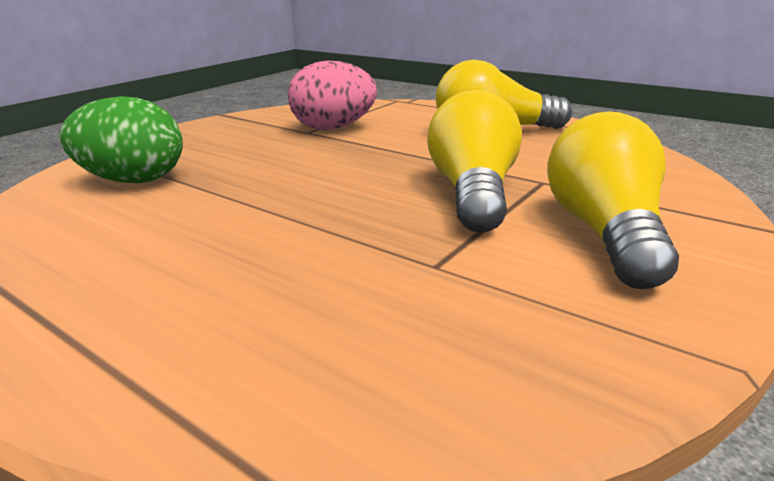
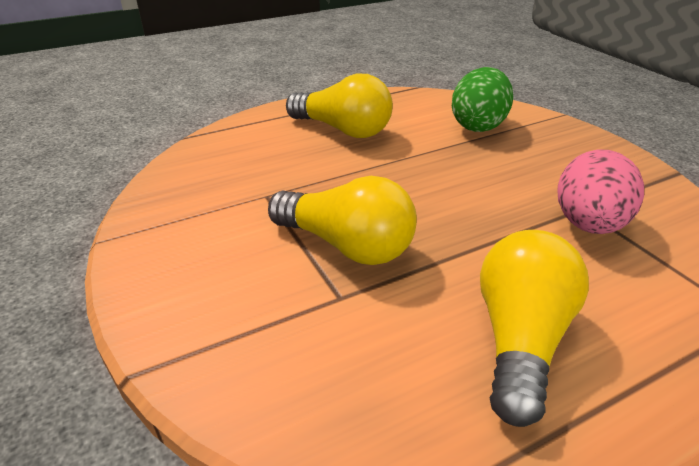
camera: 115 degrees right, 10 degrees up
yellow light bulb [547,111,679,289] -> yellow light bulb moved to [286,74,393,138]

